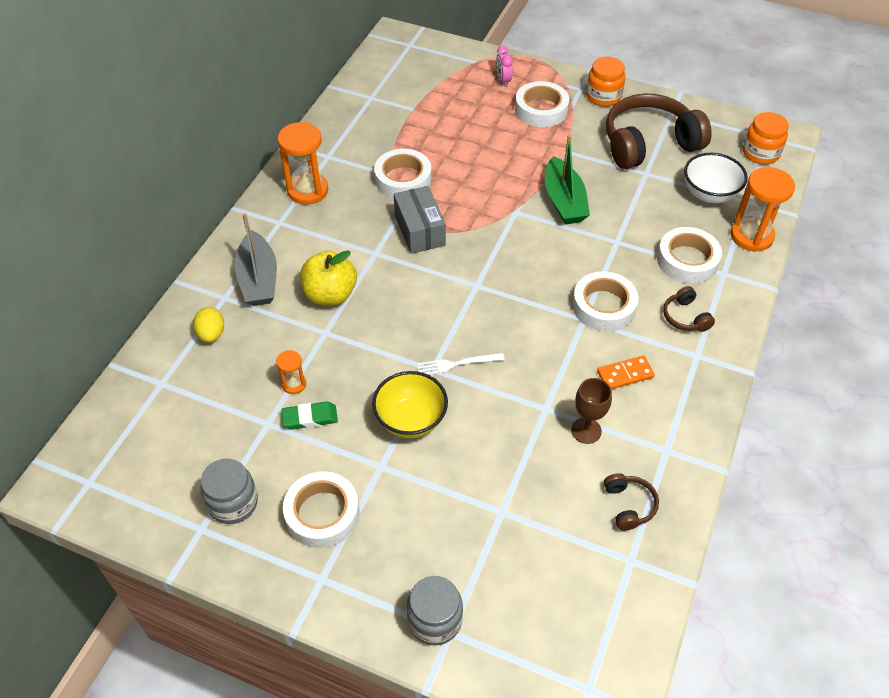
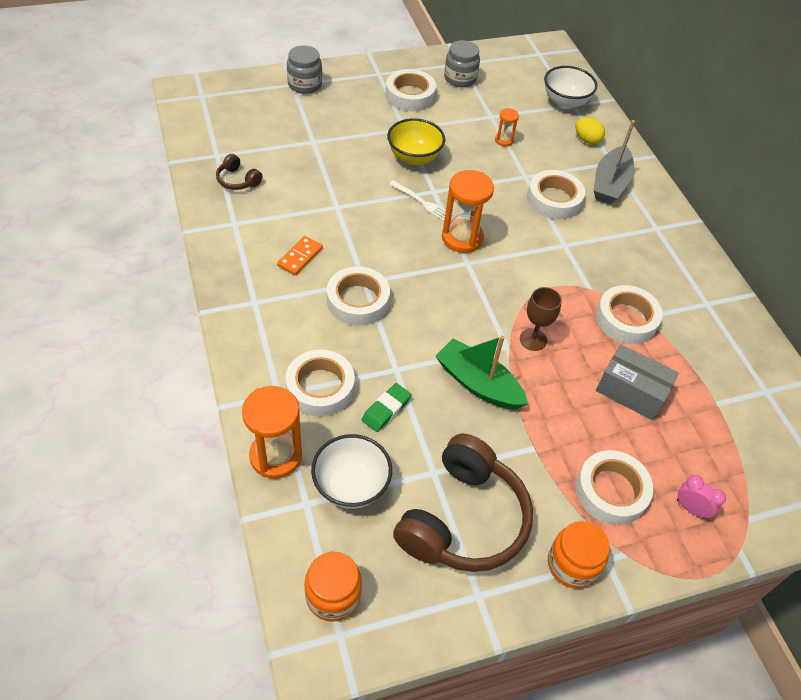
camera: 135 degrees right, 0 degrees up
grey boat [235,213,277,306] -> grey boat turned 105 degrees counterclockwise [593,120,635,204]
orange hourglass [278,122,328,205] -> orange hourglass moved to [442,170,494,253]
green eraser [282,402,338,429] -> green eraser moved to [362,383,412,432]
yellow apple [300,250,357,306] -> white tape [527,170,585,219]
grey box [394,186,446,254] -> grey box moved to [596,344,679,420]
white fork [416,353,505,375] -> white fork turned 90 degrees clockwise [389,180,453,221]
brown goblet [571,378,612,444] -> brown goblet moved to [520,287,562,351]
brown headphones [663,286,715,332] -> none
none -> white bowl [544,66,597,109]

